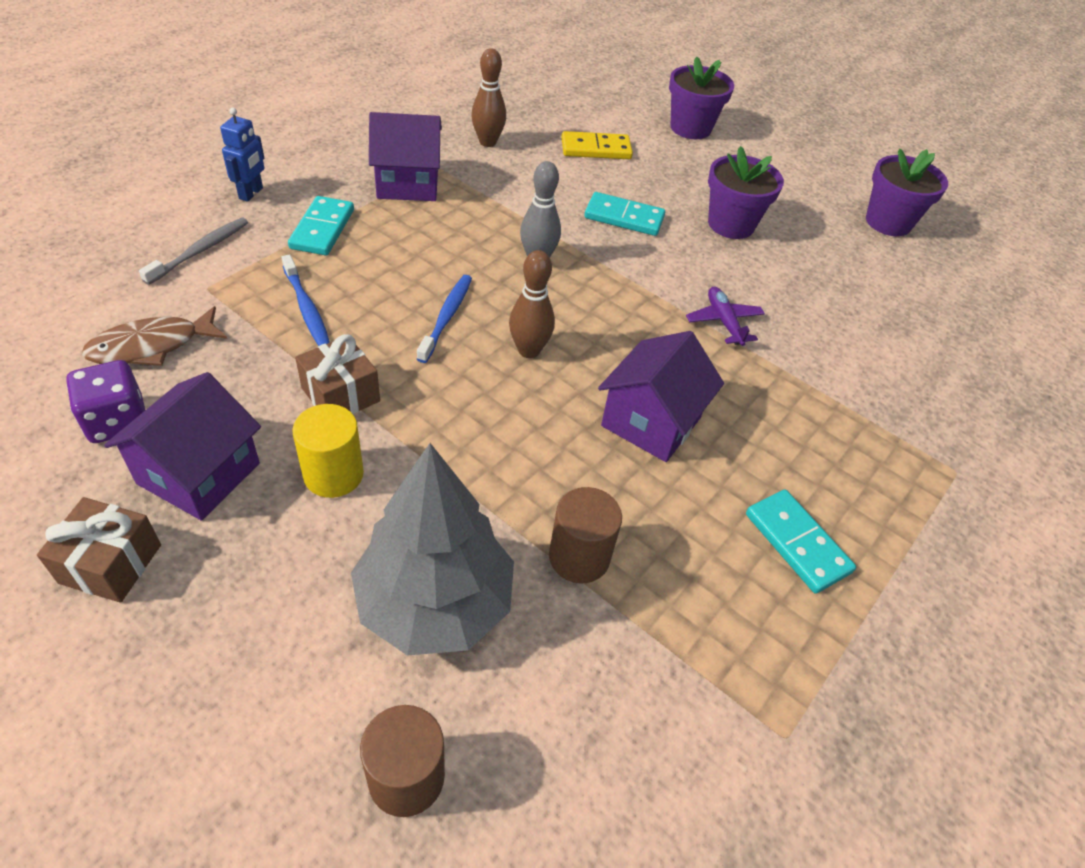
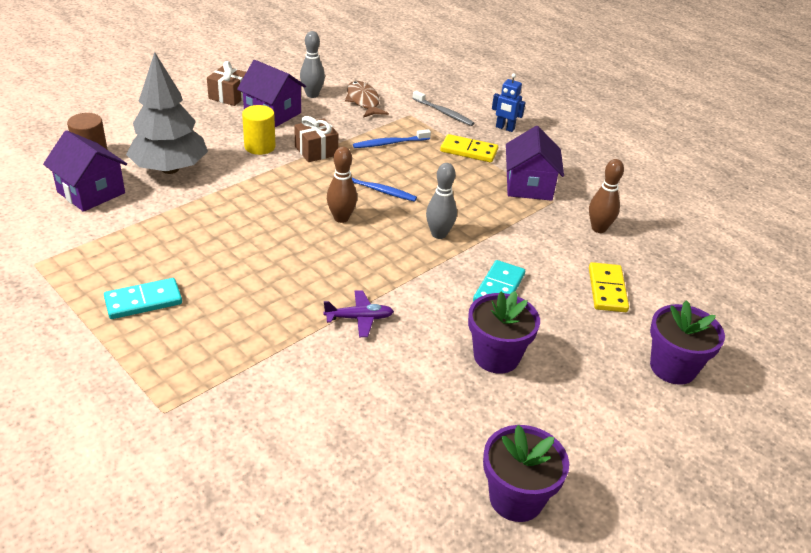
camera: 100 degrees right, 10 degrees down
purple dice [66,360,145,443] -> grey bowling pin [300,31,325,98]
turquoise domino [288,196,354,255] -> yellow domino [440,134,498,163]
brown cylinder [549,487,622,584] -> none
purple house [598,331,724,462] -> purple house moved to [43,130,127,212]

